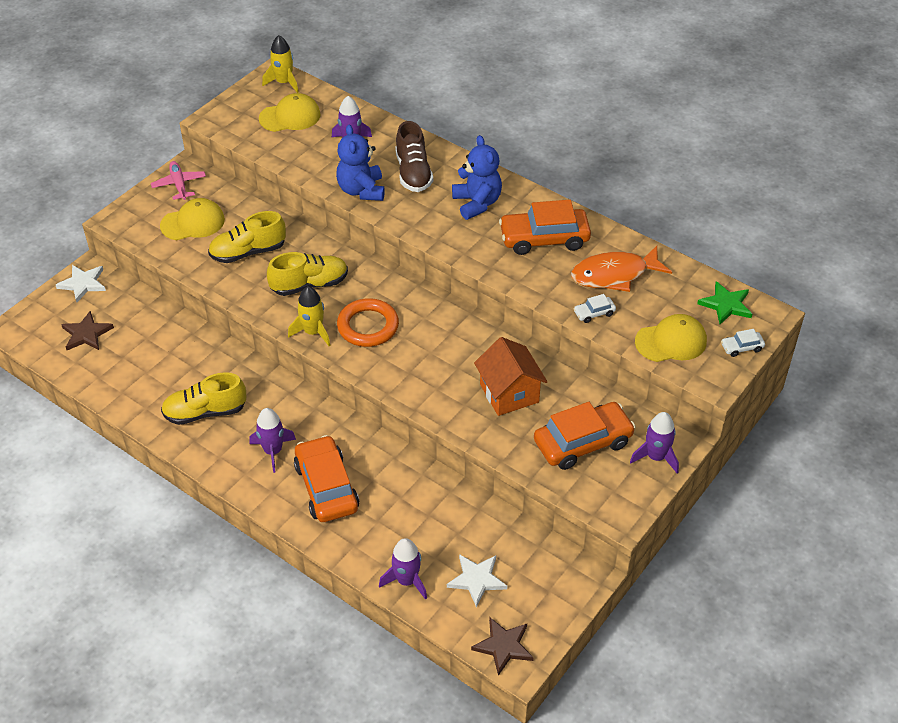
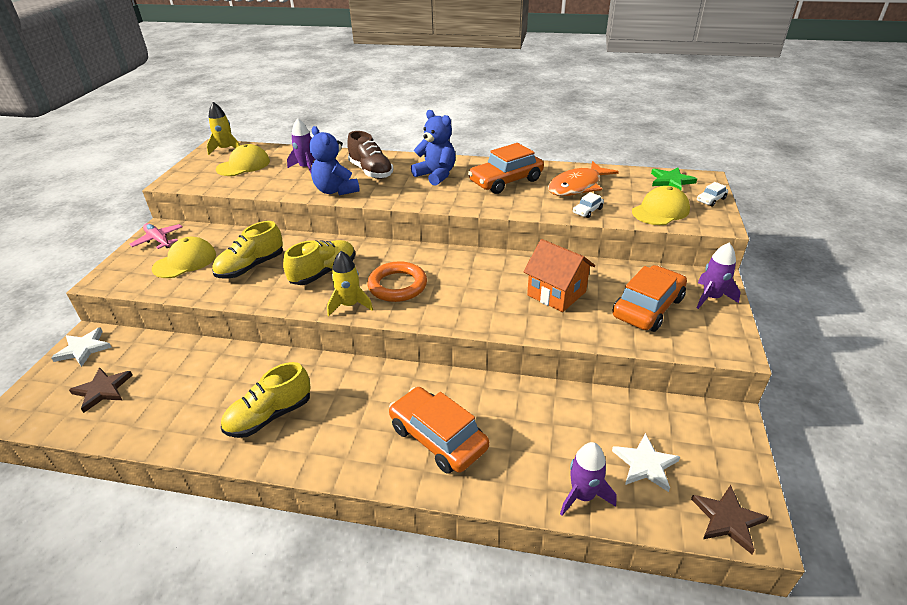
camera: 25 degrees left, 10 degrees down
purple rocket [249,408,296,473] -> none

